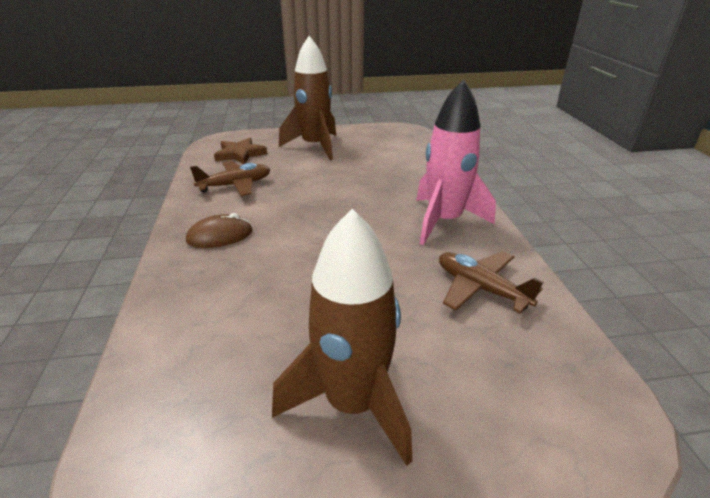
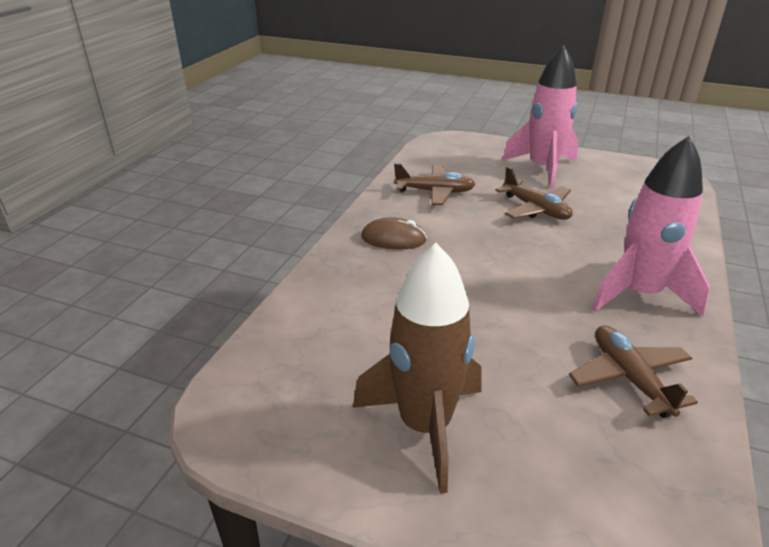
camera: 30 degrees right, 0 degrees up
brown star [214,138,267,164] -> none
brown rocket [279,36,336,160] -> pink rocket [502,45,578,189]
none -> brown plane [495,166,573,220]

